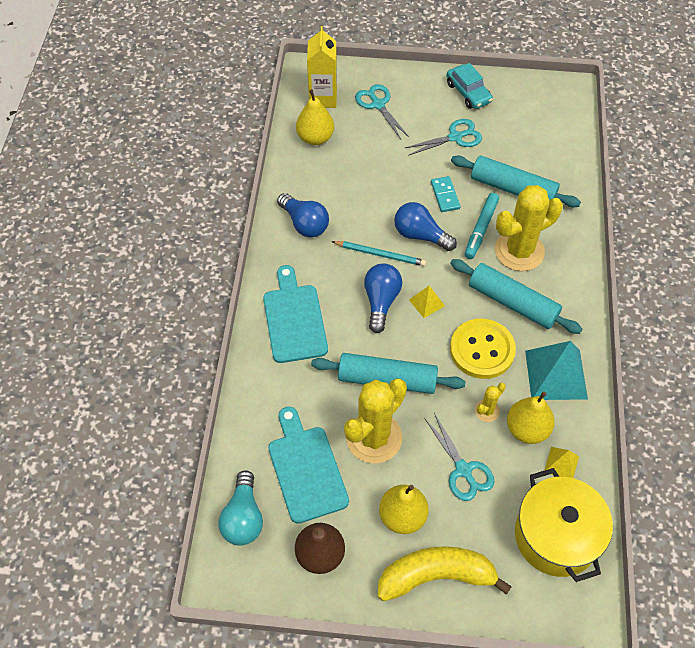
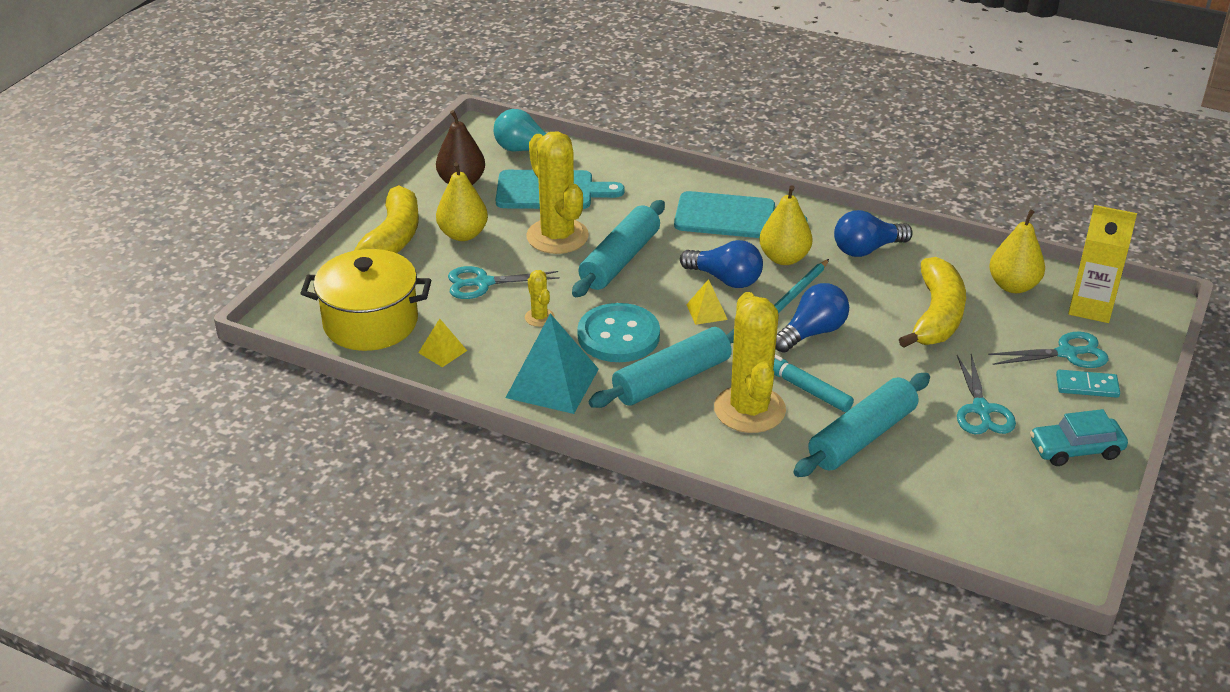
camera: 110 degrees right, 20 degrees down
turquoise domino [431,176,460,212] -> turquoise domino moved to [1056,370,1120,398]
yellow button [450,319,516,379] -> turquoise button [577,303,660,362]
yellow pear [507,391,555,444] -> yellow pear moved to [759,185,813,265]
none -> yellow banana [899,257,966,348]

